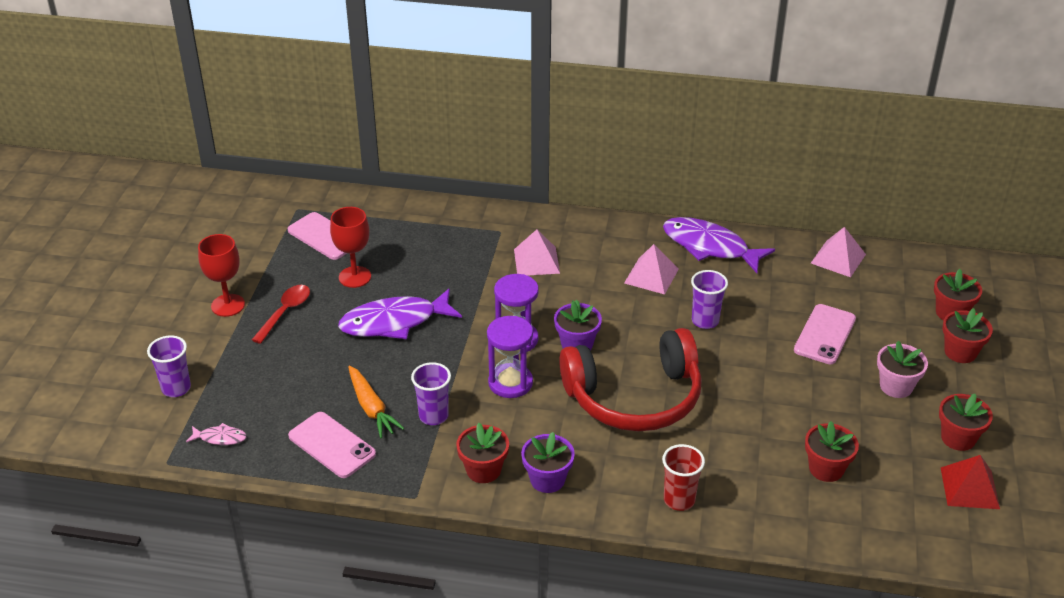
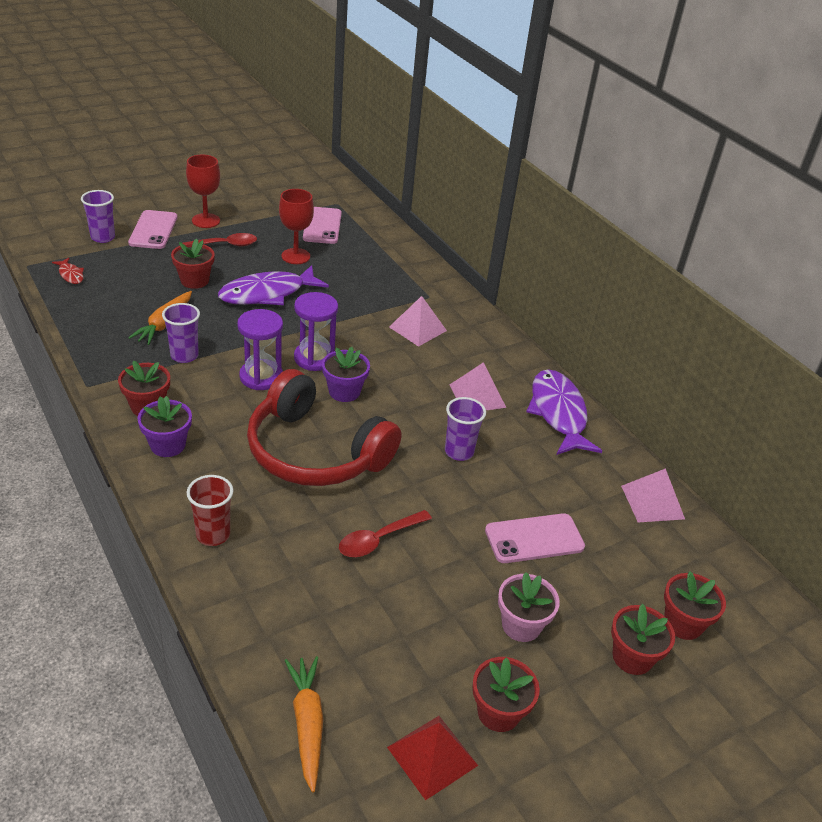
camera: 45 degrees right, 0 degrees up
pink fish [186,423,247,445] -> red fish [52,258,84,284]
pink phone [288,412,376,478] -> pink phone moved to [128,210,178,249]
purple fish [338,288,462,339] -> purple fish turned 60 degrees counterclockwise [218,265,329,305]
red flower pot [805,421,859,482] -> red flower pot moved to [171,238,215,289]
none -> orange carrot [285,656,323,792]
none -> red spoon [339,510,432,557]

